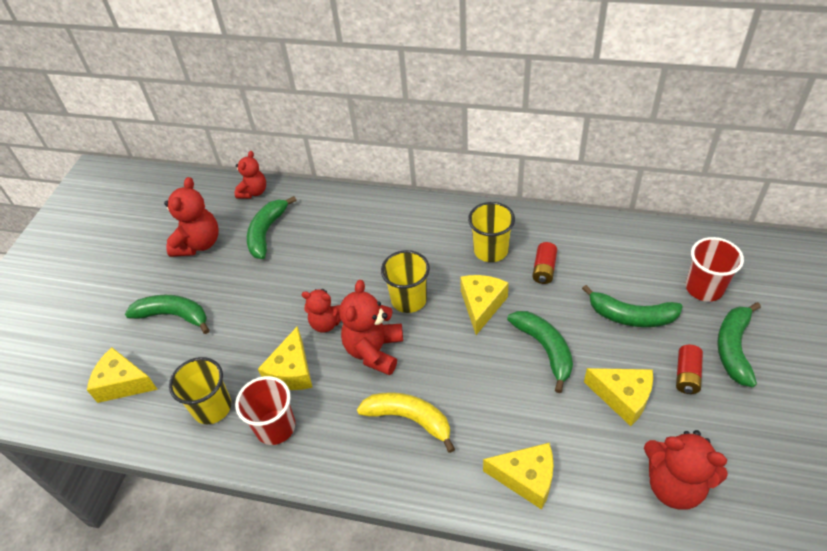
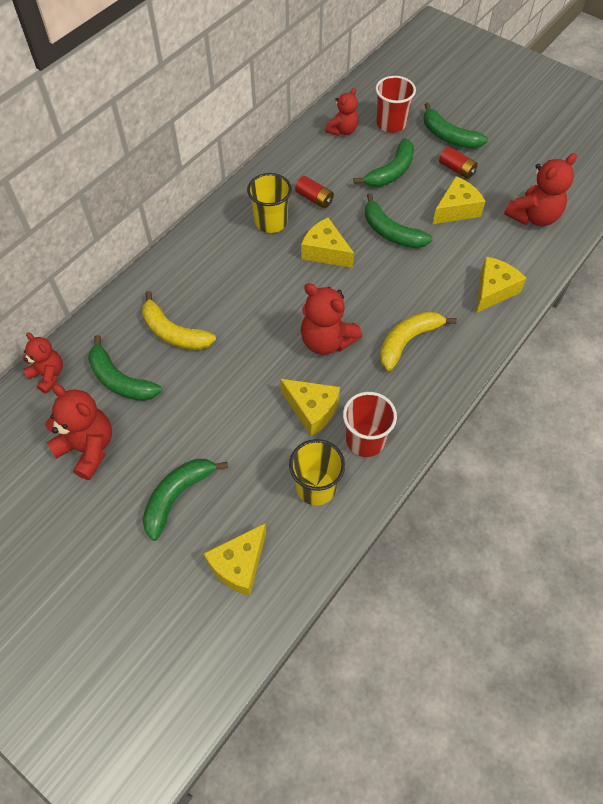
camera: 70 degrees left, 10 degrees up
red teddy bear [302,289,341,332] -> red teddy bear moved to [325,88,358,136]
yellow cup [381,250,430,313] -> none
green banana [507,311,573,393] -> green banana turned 135 degrees counterclockwise [365,193,432,248]
none -> yellow banana [142,291,216,350]

